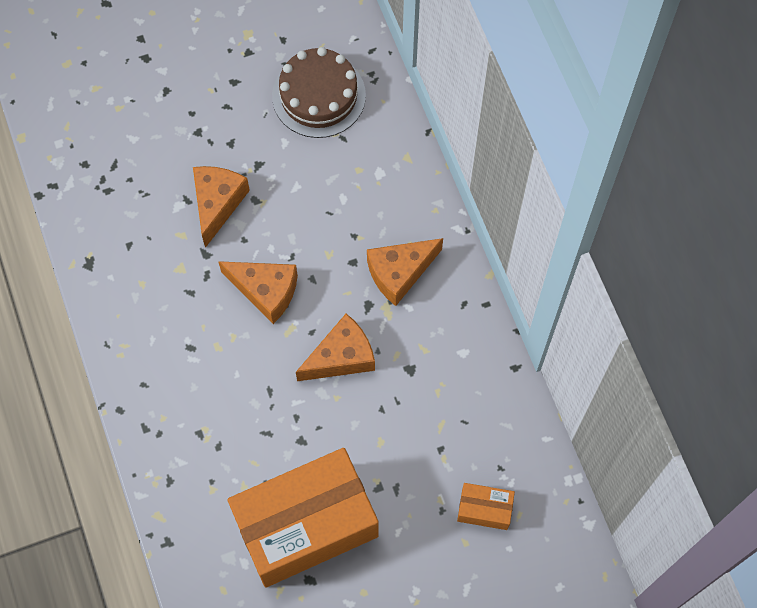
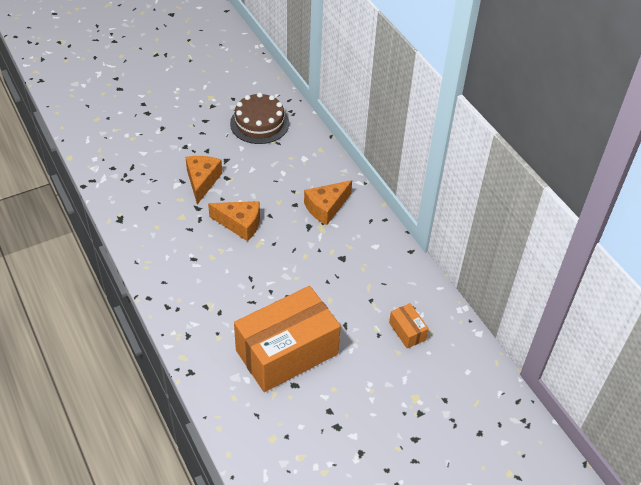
camera: 10 degrees left, 20 degrees down
orange cheese [296,314,375,381] -> none
orange box [457,483,515,530] -> orange box turned 60 degrees clockwise [389,303,429,348]

